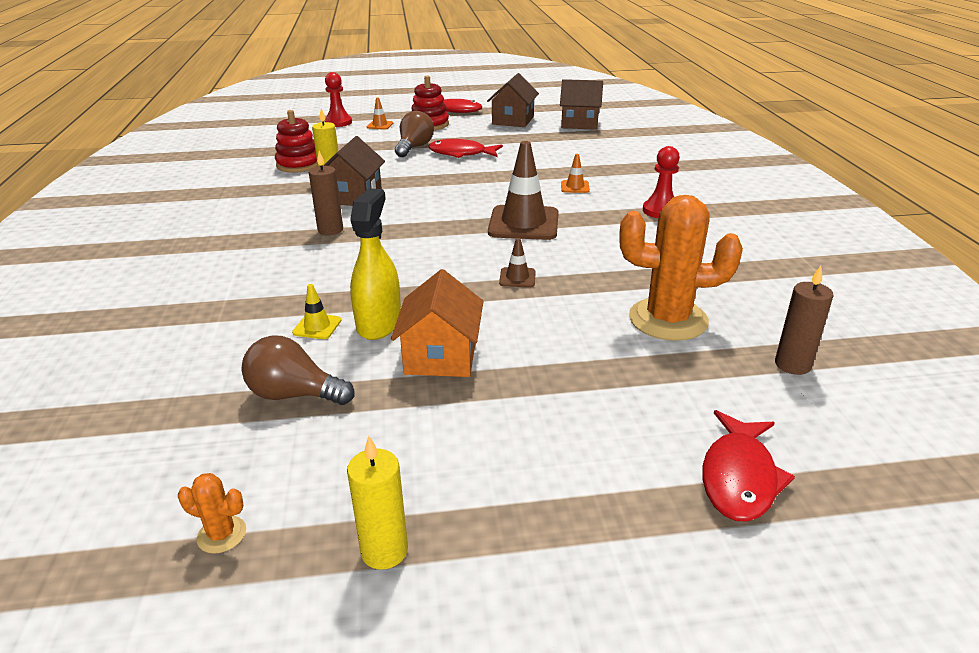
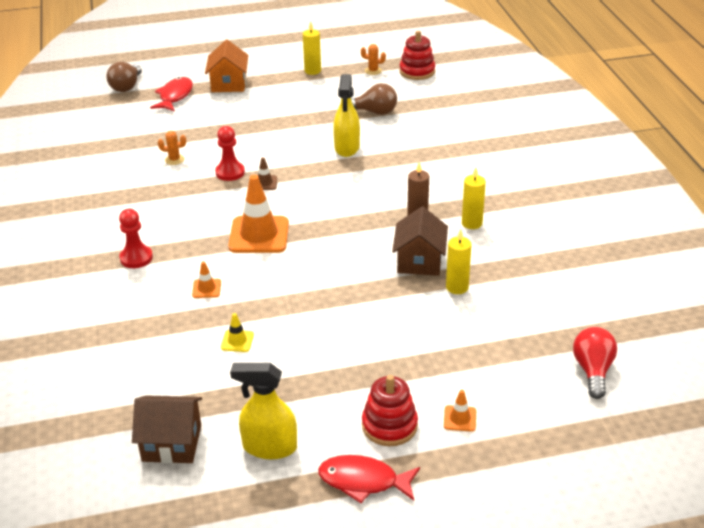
camera: 175 degrees right, 5 degrees up
red stacking toy [275,110,318,173] -> red stacking toy moved to [399,31,436,80]
yellow traffic cone [292,284,341,339] -> yellow traffic cone moved to [221,313,254,352]
red pawn [324,72,352,127] -> red pawn moved to [215,126,245,181]
orange house [391,269,484,377] -> orange house moved to [205,40,248,92]
brown light bulb [395,111,434,157] -> brown light bulb moved to [106,62,142,92]
red fish [428,139,503,158] -> none
brown house [487,73,539,127] -> yellow spray bottle [230,363,297,459]
brown traffic cone [488,141,559,240] -> orange traffic cone [228,175,289,253]
orange cactus [620,195,743,341] -> orange cactus [158,131,186,165], size x0.42
brown candle [775,265,834,375] -> none
none -> yellow candle [462,167,486,229]
none -> red light bulb [573,327,617,399]

